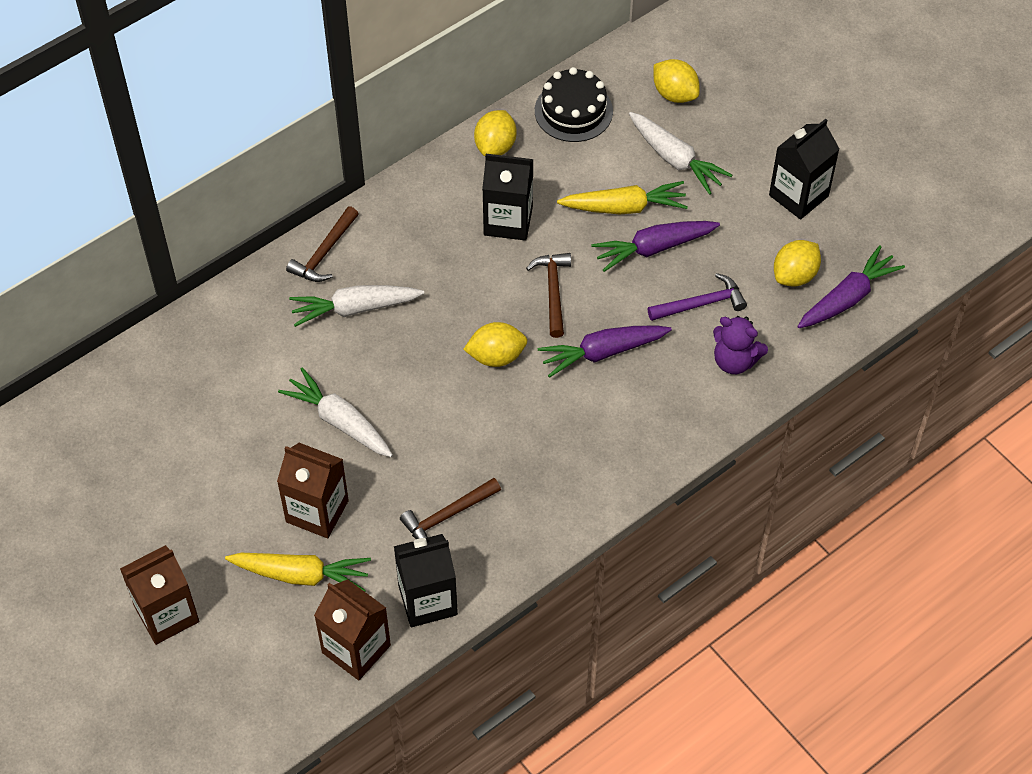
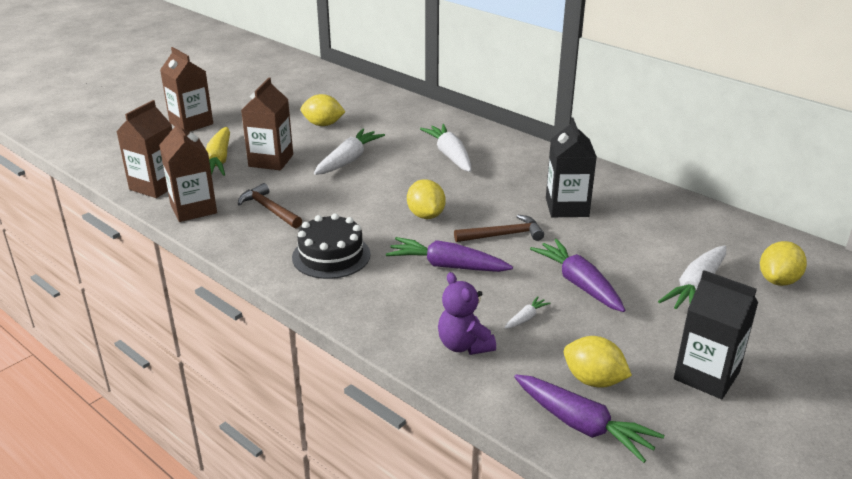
camera: 80 degrees right, 25 degrees down
brown hammer [286,206,359,282] -> none
black carton [394,534,458,627] -> brown carton [159,120,217,222]
yellow lemon [474,110,516,156] -> yellow lemon moved to [301,94,345,126]
black cake [535,67,613,142] -> black cake moved to [292,213,370,279]
purple carrot [538,325,672,378] -> purple carrot turned 45 degrees counterclockwise [386,237,513,272]
yellow carrot [557,181,688,214] -> none
purple hammer [647,273,747,321] -> white carrot [505,296,551,329]
purple teddy bear [713,316,768,374] -> purple teddy bear turned 45 degrees counterclockwise [438,272,496,355]

